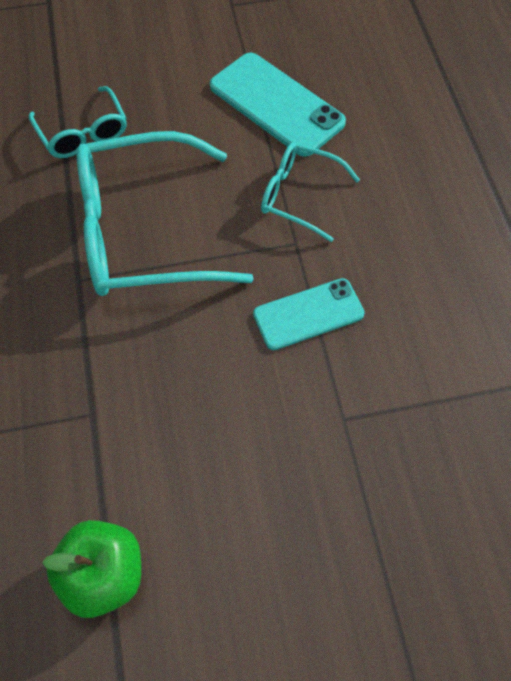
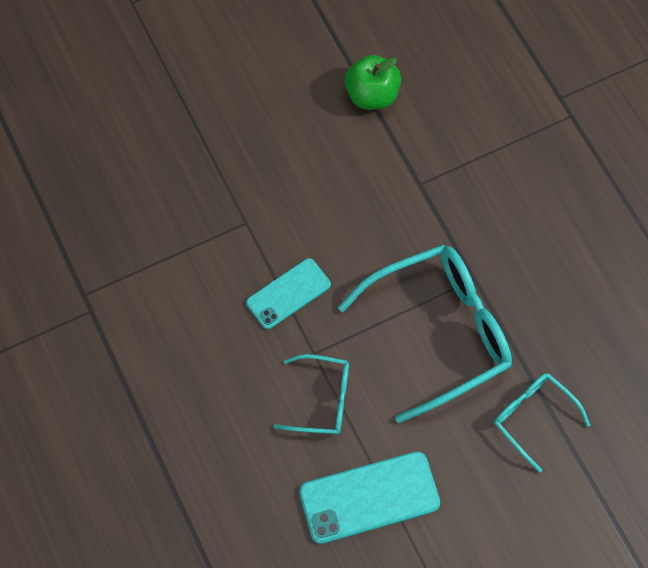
camera: 165 degrees right, 5 degrees up
turquoise phone [210,53,346,157] -> turquoise phone turned 45 degrees counterclockwise [299,452,440,544]

